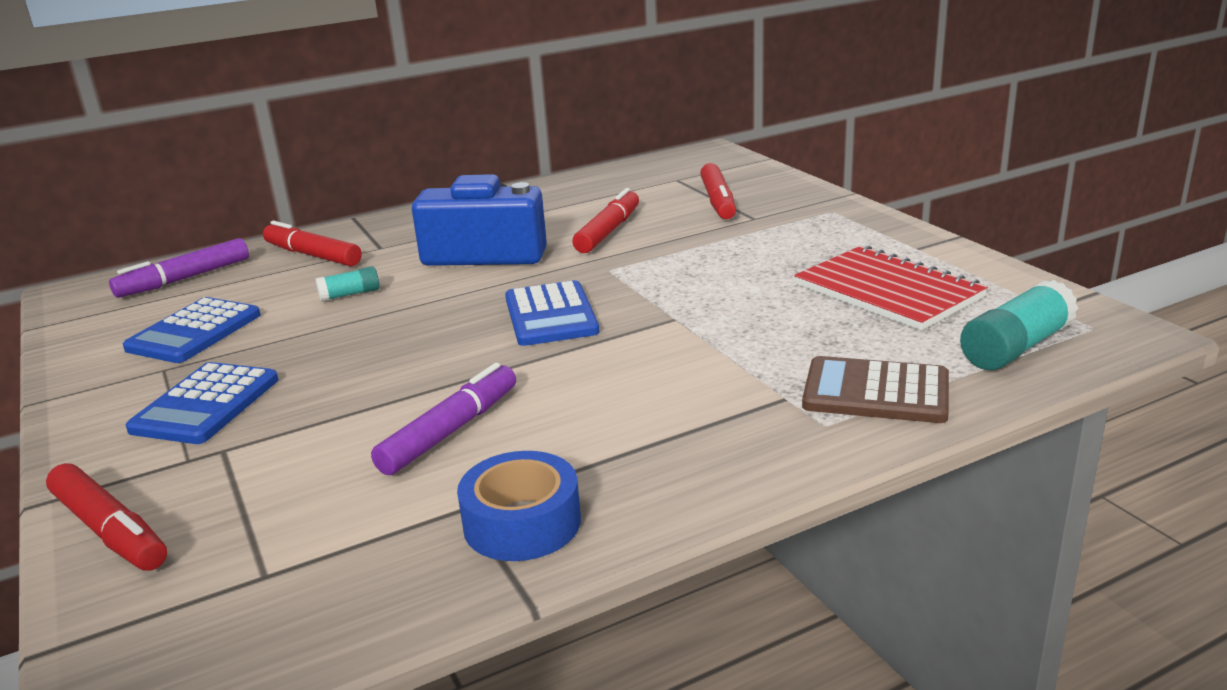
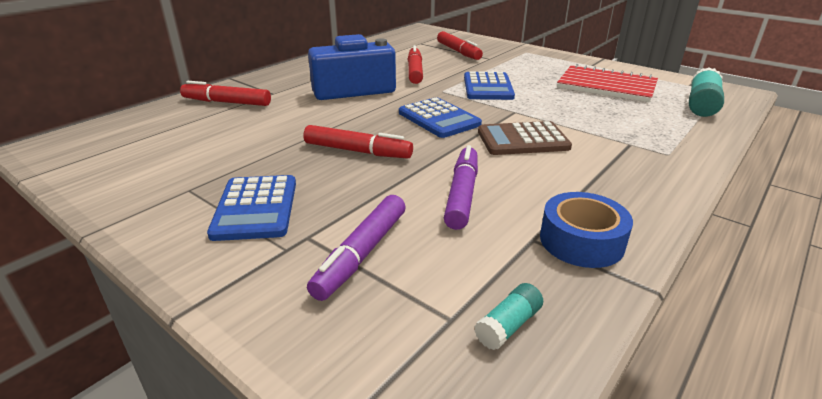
camera: 25 degrees left, 5 degrees up
red marker [46,463,167,571] -> red marker moved to [304,125,413,159]
purple marker [109,238,249,298] -> purple marker moved to [307,195,406,301]
blue calculator [123,297,261,363] -> blue calculator moved to [464,71,515,100]
turquoise glue stick [316,266,380,302] -> turquoise glue stick moved to [474,283,543,350]
brown calculator [802,356,949,423] -> brown calculator moved to [478,121,572,155]

